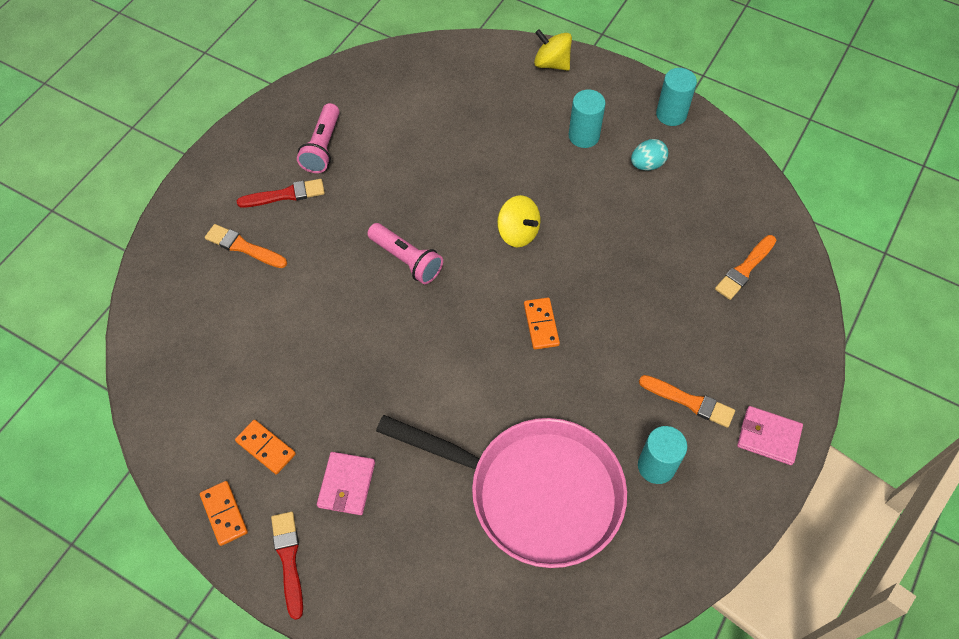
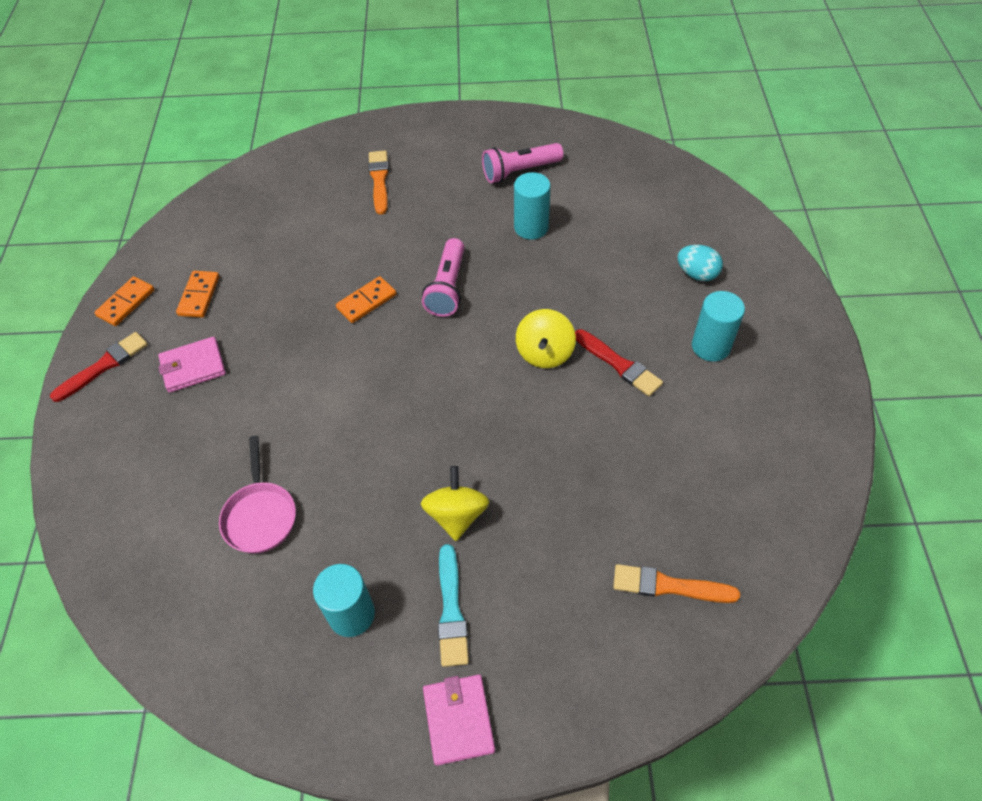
camera: 60 degrees right, 5 degrees down
red brush [237,179,325,208] -> red brush moved to [575,329,663,396]
pink pan [376,415,627,568] -> pink pan [219,436,296,553], size x0.44
orange domino [524,298,560,349] -> orange domino moved to [336,276,397,323]
yellow spinning top [534,29,572,71] -> yellow spinning top moved to [421,466,489,541]
turquoise egg [631,139,668,170] -> turquoise egg moved to [677,245,723,281]
orange brush [639,375,735,428] -> turquoise brush [438,544,469,667]
turquoise cylinder [656,68,697,126] -> turquoise cylinder moved to [514,172,551,240]

